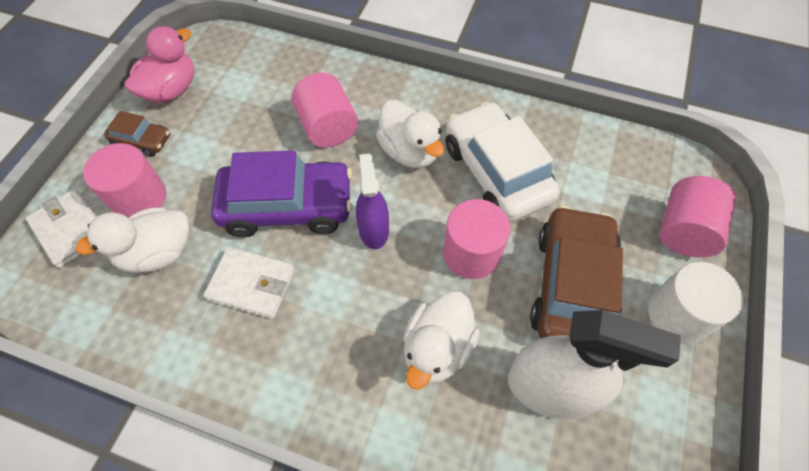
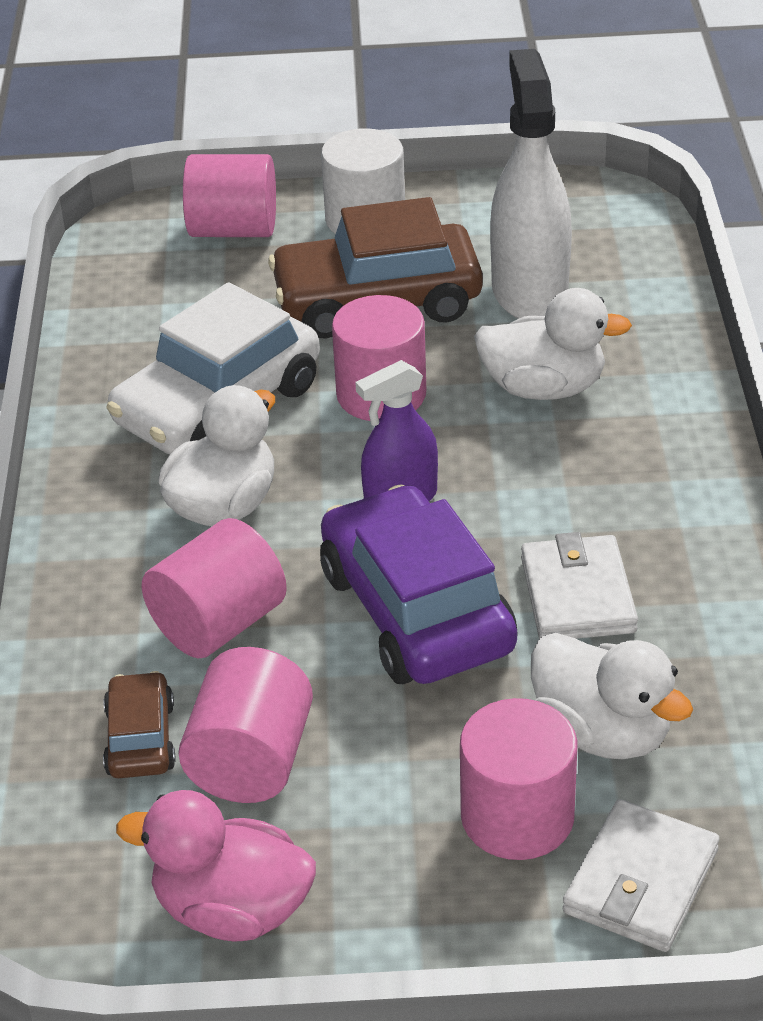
camera: 110 degrees left, 20 degrees down
brown car [104,111,170,157] -> brown car moved to [103,671,176,778]
none -> pink cylinder [178,647,313,803]

